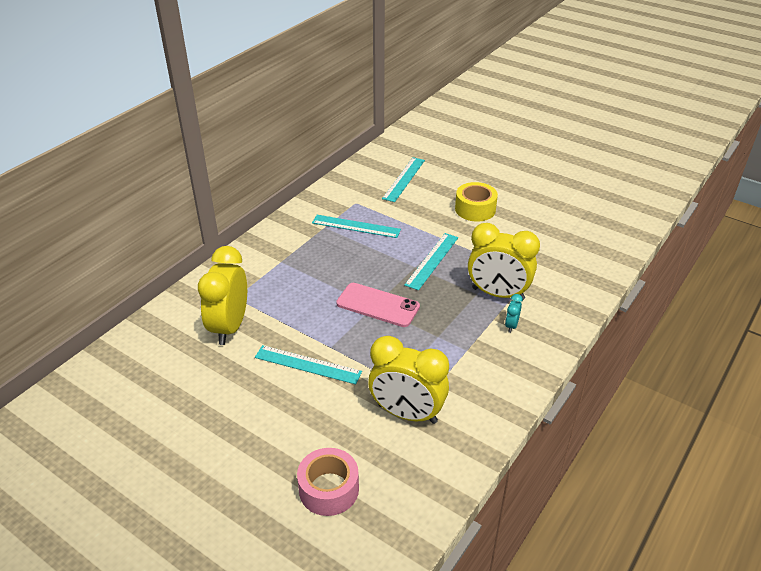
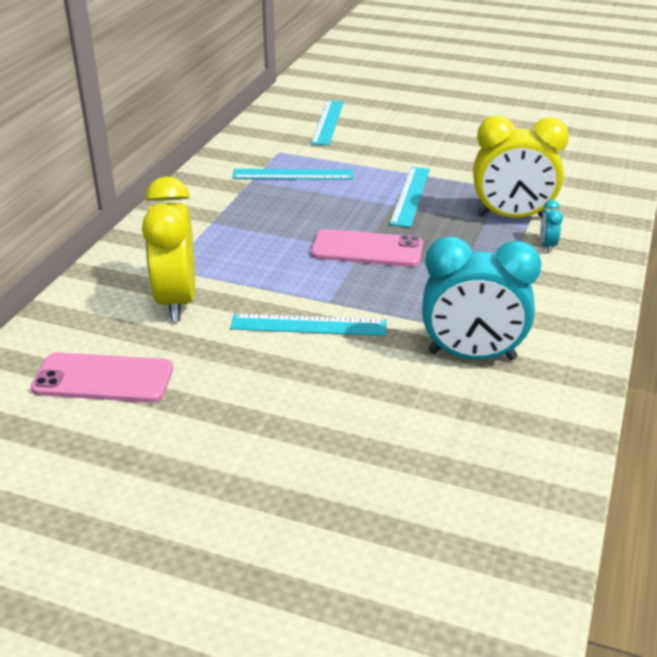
camera: 15 degrees left, 5 degrees down
pink tape [297,448,359,516] -> none
yellow clock [368,336,449,424] -> turquoise clock [422,236,542,360]
yellow tape [455,182,498,222] -> none
none -> pink phone [31,352,173,403]

